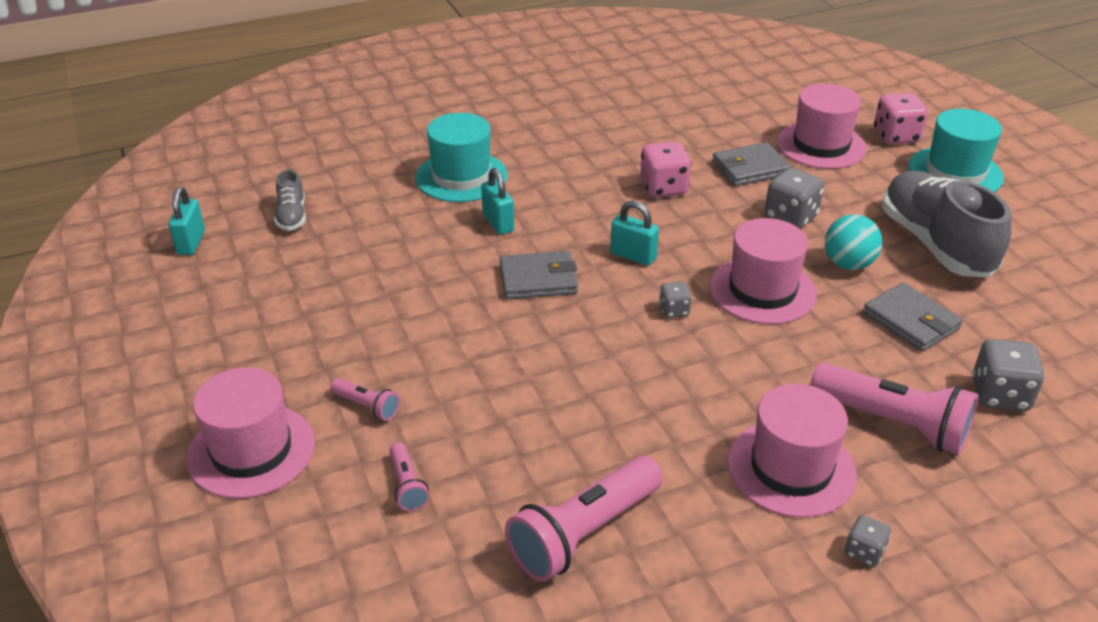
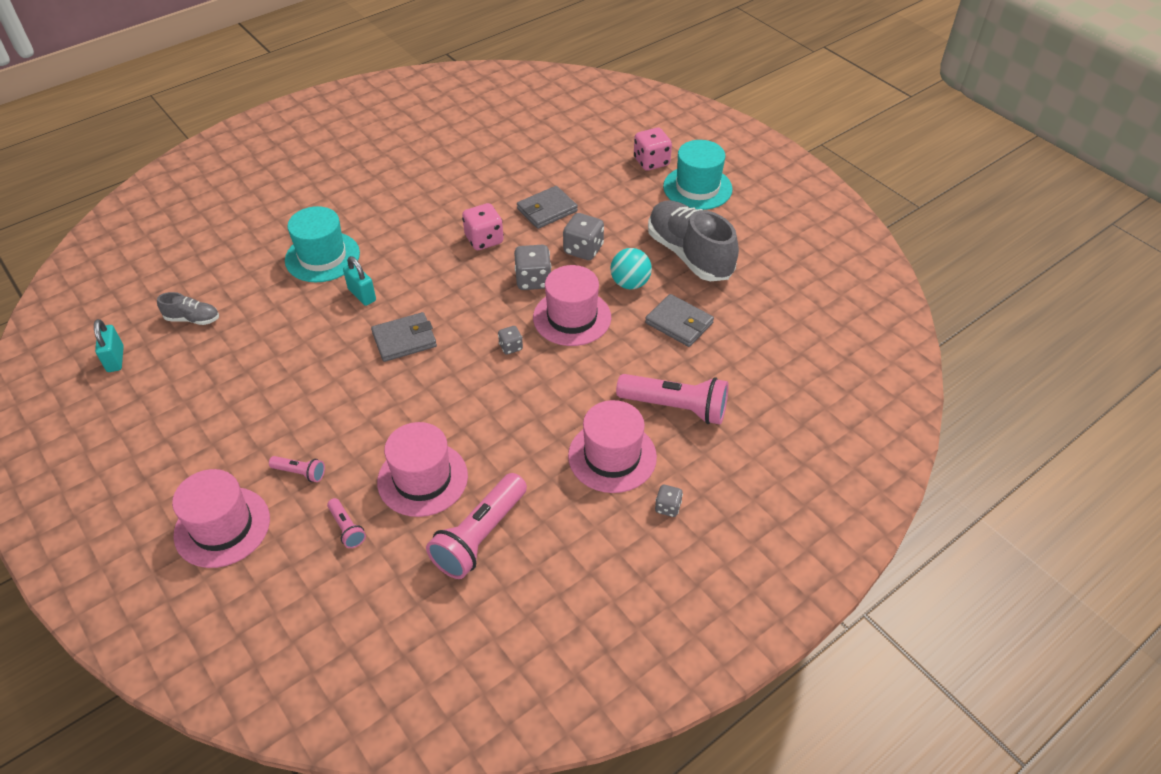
camera: 15 degrees left, 10 degrees up
grey shoe [274,170,306,231] -> grey shoe turned 60 degrees counterclockwise [157,292,219,325]
turquoise padlock [610,201,659,266] -> none
pink hat [777,84,867,169] -> pink hat moved to [377,422,468,517]
grey dice [972,339,1045,411] -> grey dice moved to [514,245,551,290]

